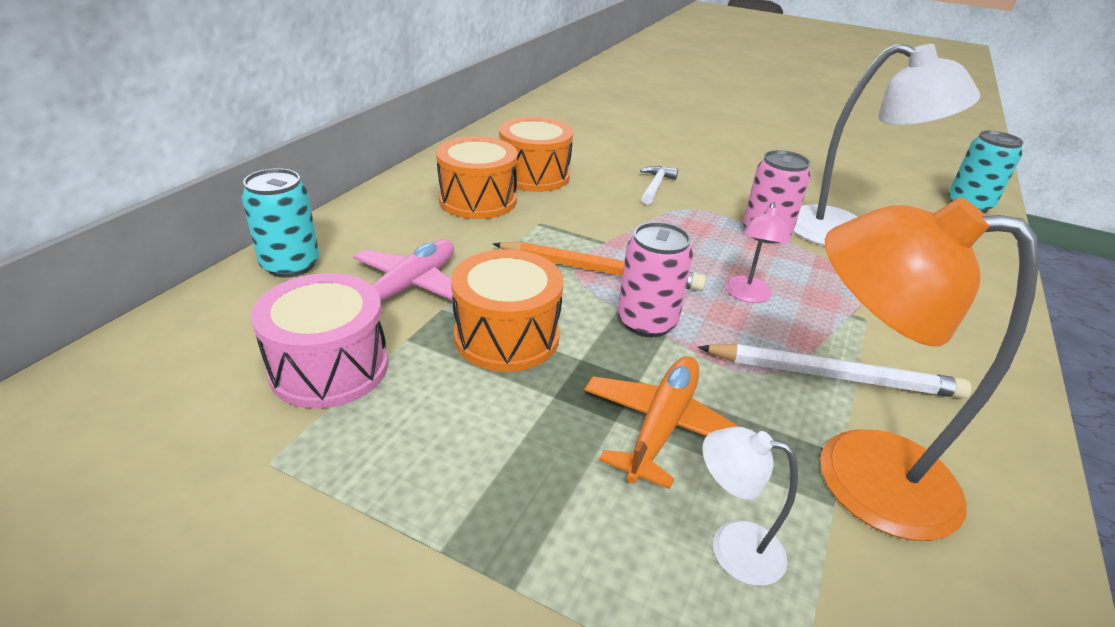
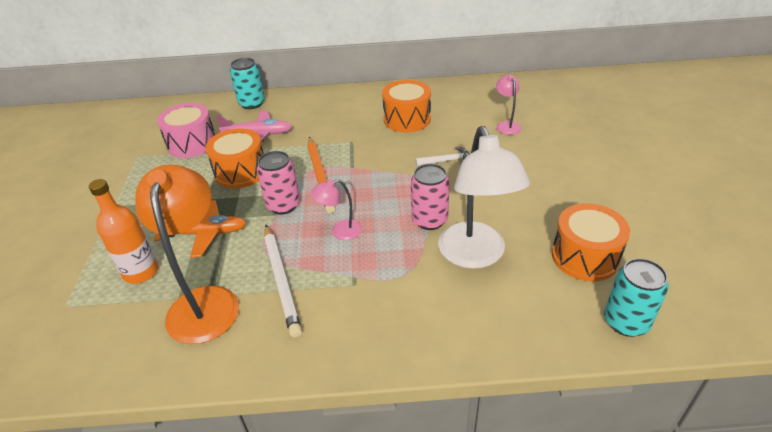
camera: 65 degrees right, 5 degrees up
orange drum [436,136,517,219] -> orange drum moved to [552,203,630,281]
white lamp [702,427,798,586] -> orange bottle [89,179,159,284]
none -> pink lamp [496,75,521,135]

